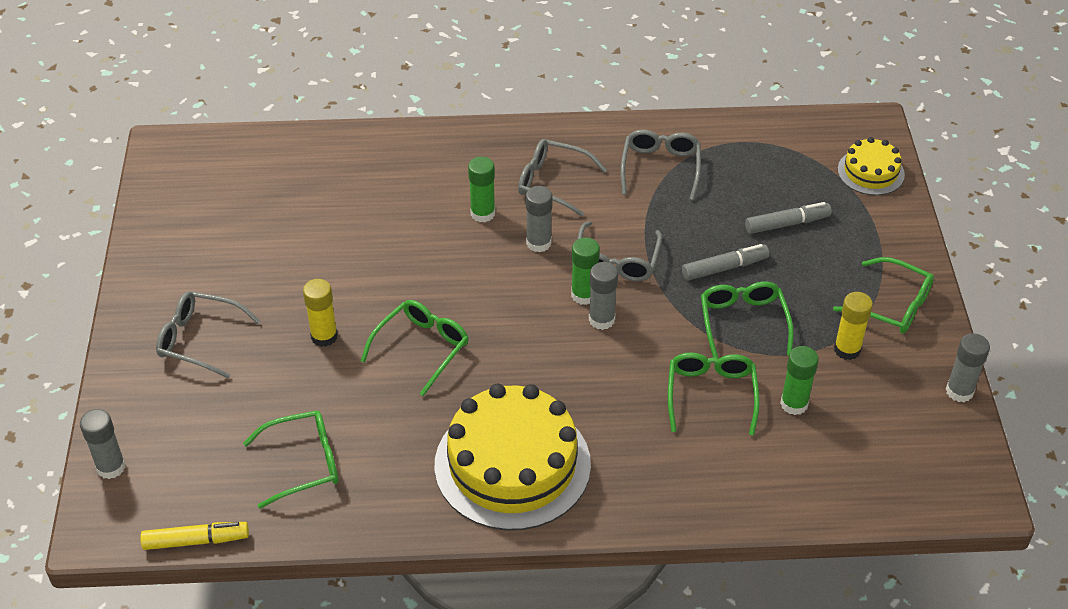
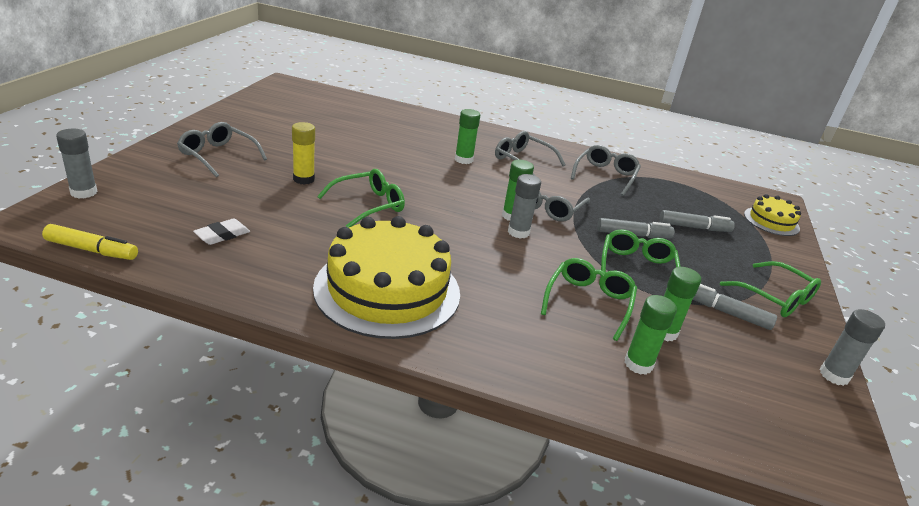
camera: 15 degrees right, 15 degrees down
green glasses [243,410,338,509] -> white eraser [193,218,250,245]
grey glue stick [526,186,553,252] -> none
yellow glue stick [834,292,873,360] -> grey marker [693,284,777,330]
none -> green glue stick [624,295,677,375]

